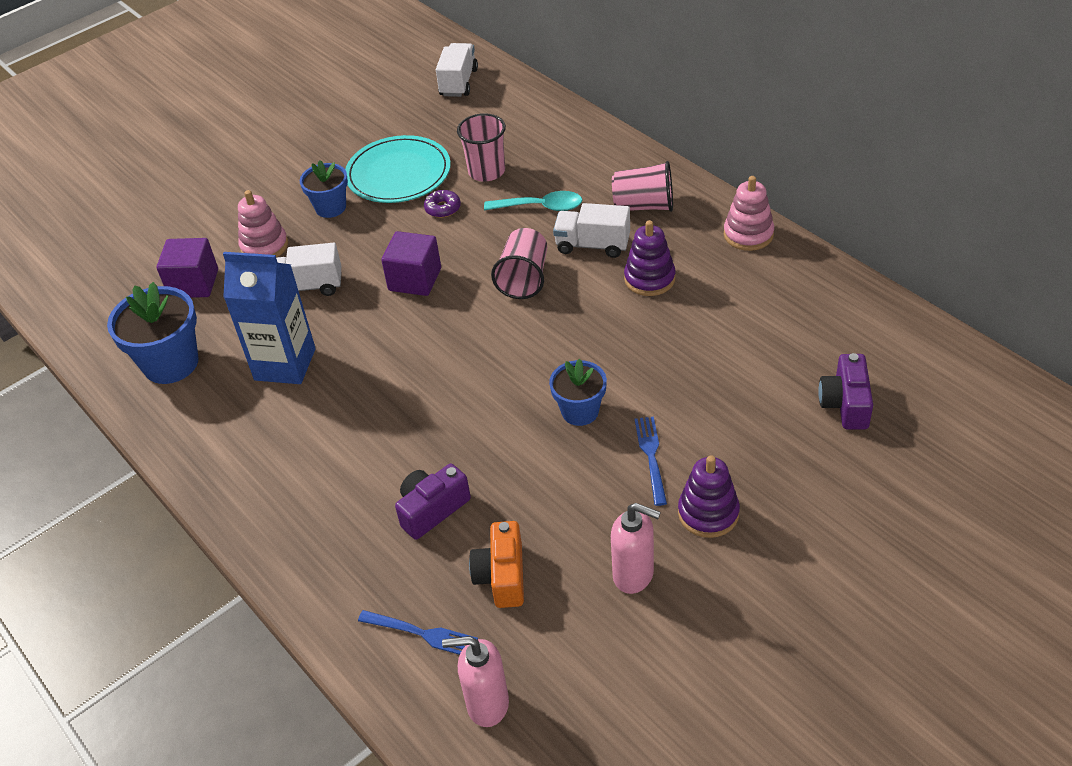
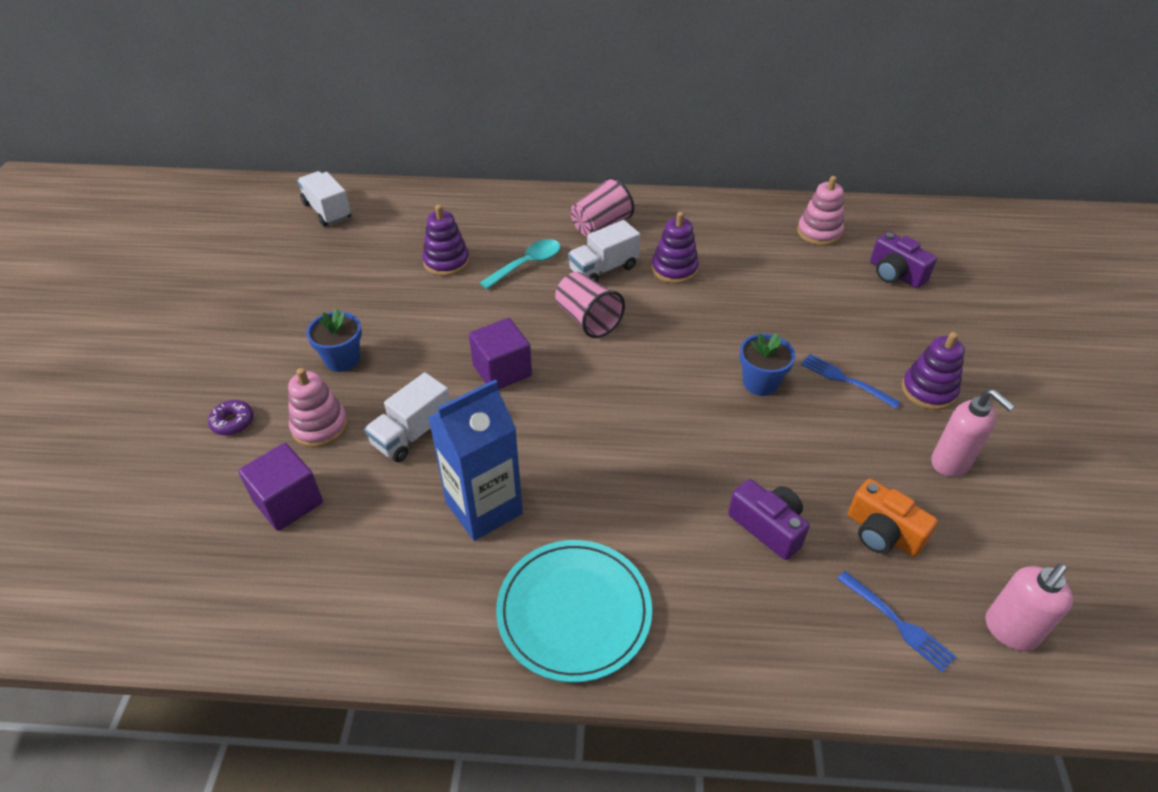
camera: 50 degrees left, 0 degrees up
blue flower pot [107,282,198,384] -> none
turquoise plate [345,135,451,203] -> turquoise plate moved to [496,540,652,683]
blue fork [358,610,478,655] -> blue fork turned 75 degrees clockwise [837,571,956,673]
purple camera [395,464,471,540] -> purple camera turned 135 degrees clockwise [728,479,809,560]
purple donut [424,190,461,218] -> purple donut moved to [208,400,254,436]
pink cup [457,113,506,182] -> purple stacking toy [422,205,470,276]
pink soap dispenser [611,503,661,594] -> pink soap dispenser turned 75 degrees clockwise [931,389,1015,477]
pink stacking toy [724,176,774,251] -> pink stacking toy moved to [797,176,844,246]

